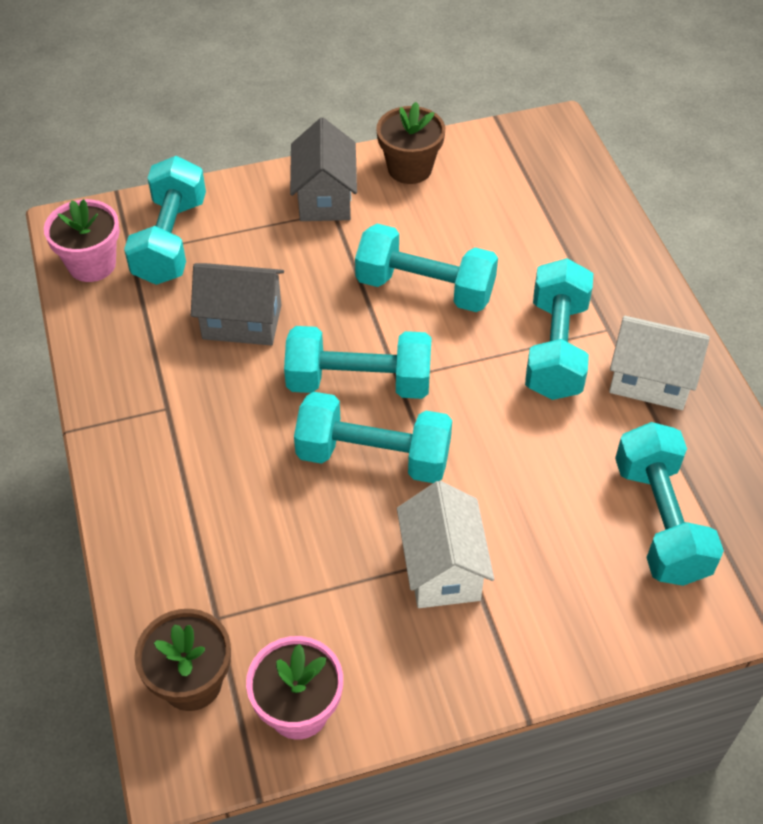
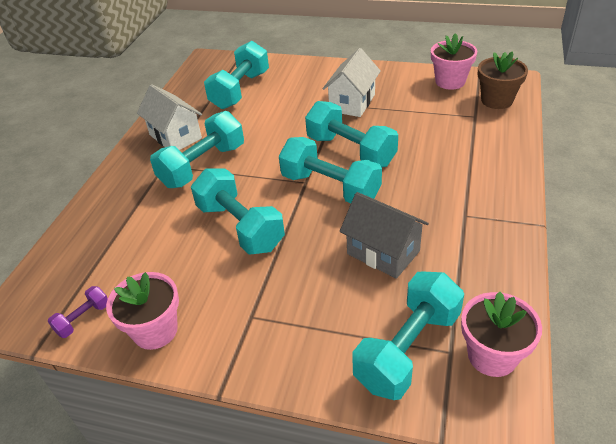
camera: 145 degrees left, 10 degrees down
grey house [290,118,357,221] -> none
brown flower pot [376,102,445,184] -> pink flower pot [106,272,179,350]
none -> purple dumbbell [48,286,108,338]

